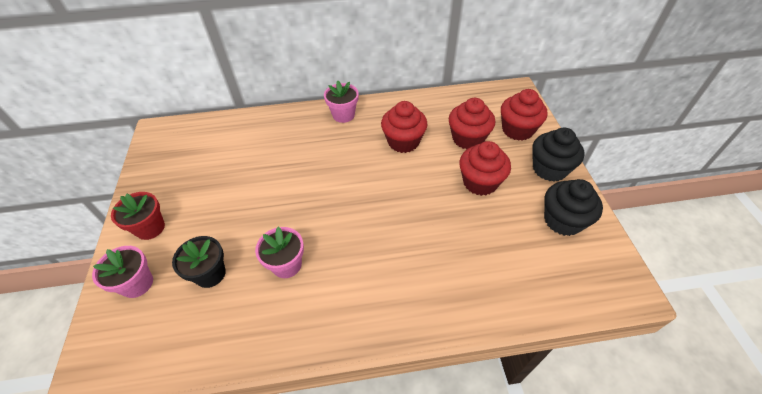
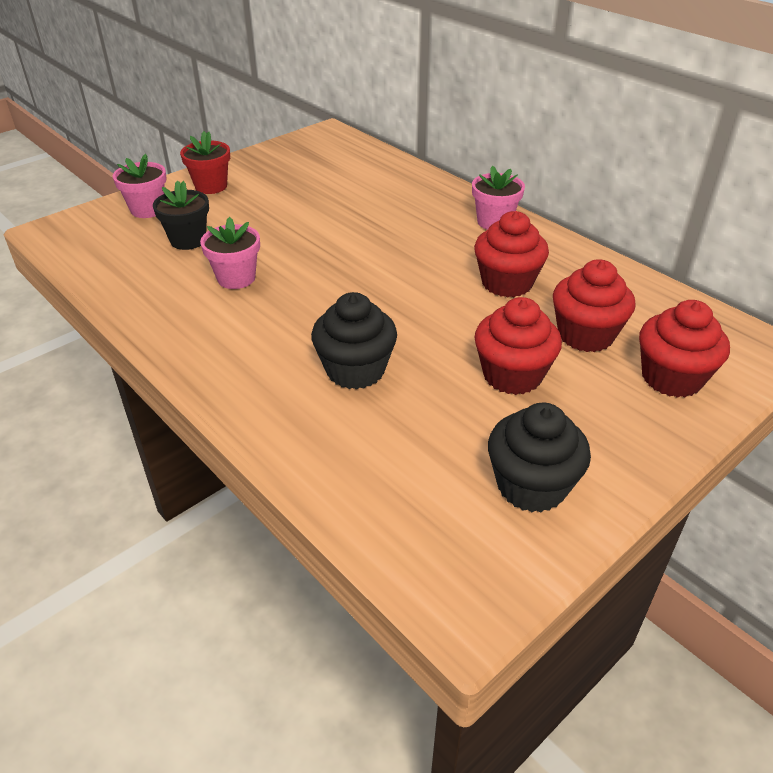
camera: 55 degrees right, 10 degrees down
black cupcake [532,128,585,182] -> black cupcake moved to [311,292,397,390]

